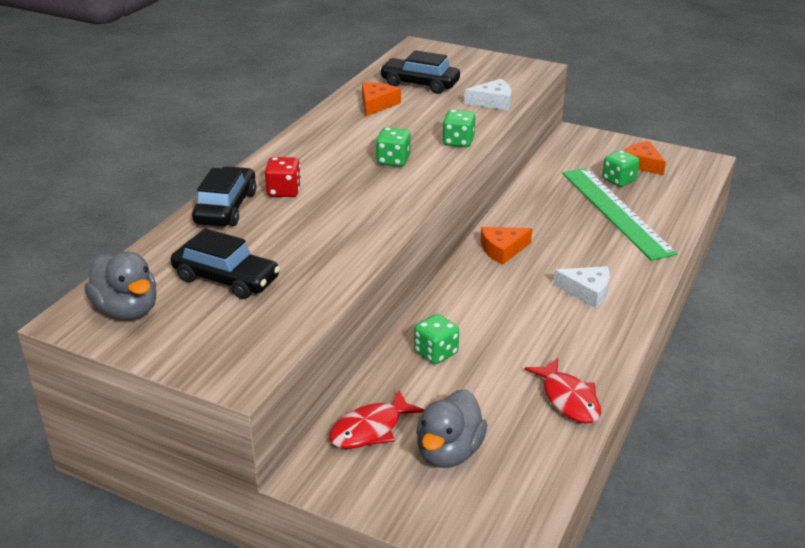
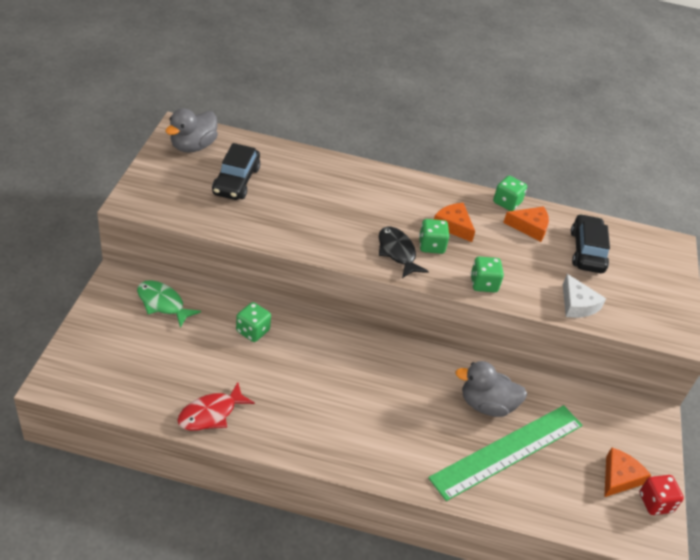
camera: 70 degrees right, 10 degrees up
black car [192,166,257,227] -> none
red dice [265,157,301,197] -> red dice moved to [639,475,684,515]
red fish [329,390,424,449] -> green fish [137,280,201,328]
grey duck [416,389,487,468] -> grey duck moved to [455,361,527,417]
orange cheese [481,227,532,265] -> orange cheese moved to [434,203,475,242]
white cheese [553,266,610,308] -> none
green dice [602,150,640,187] -> green dice moved to [493,176,527,211]
none -> black fish [379,227,429,278]

